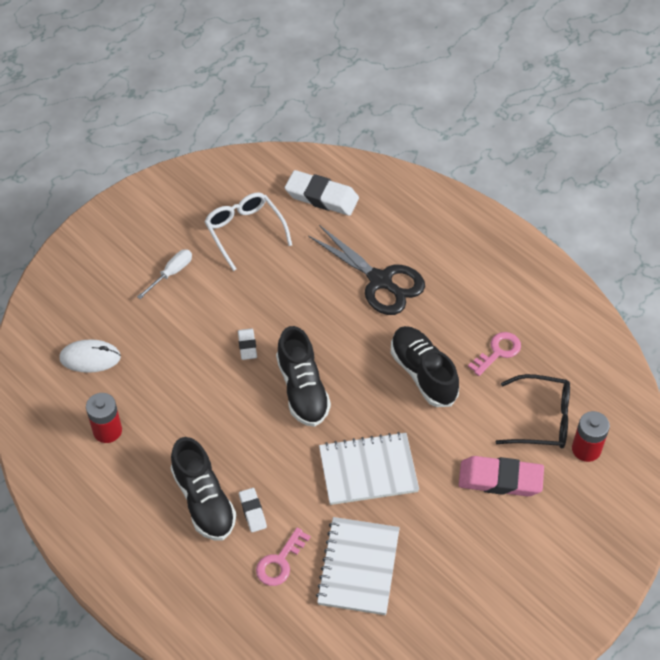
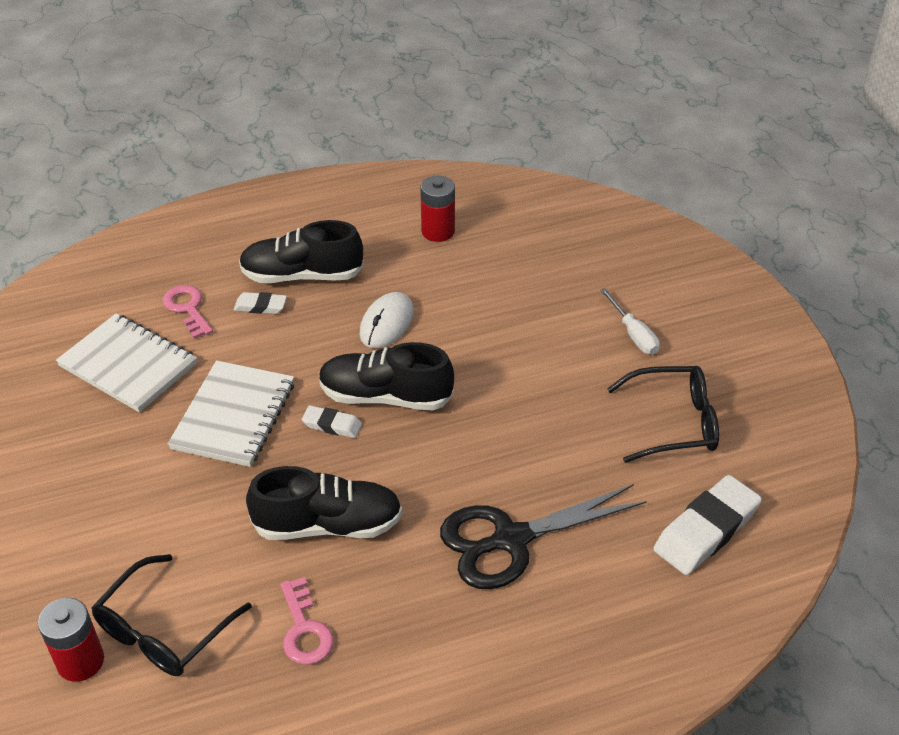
camera: 115 degrees right, 10 degrees down
white mouse [59,339,121,373] -> white mouse moved to [359,292,414,348]
white glasses [204,192,292,271] -> black glasses [607,366,719,463]
white eraser [238,328,257,360] -> white eraser moved to [302,405,362,438]
pink eraser [459,456,544,496] -> none

